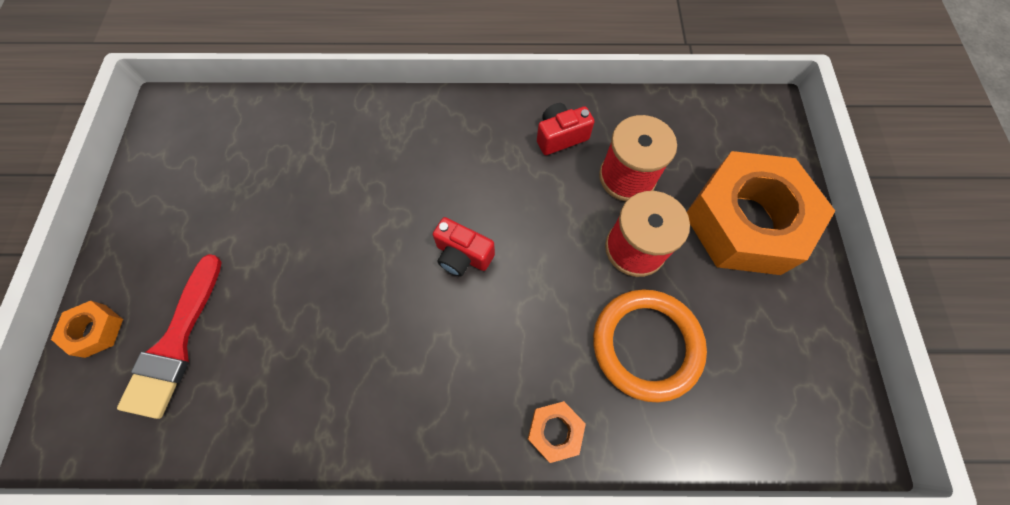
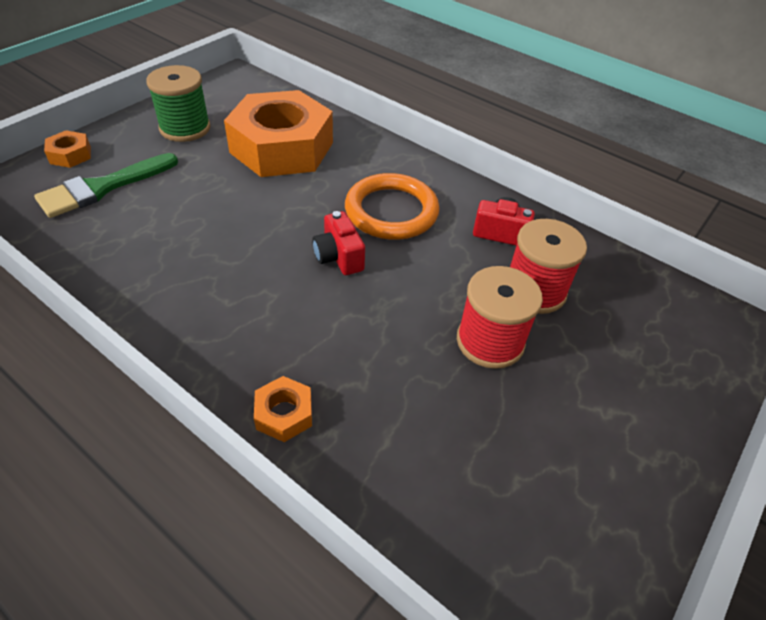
camera: 35 degrees right, 20 degrees down
red brush [117,254,222,419] -> green brush [34,153,178,218]
orange ring [593,289,707,403] -> orange ring moved to [345,173,440,240]
orange nut [687,151,835,275] -> orange nut moved to [224,90,333,177]
none -> green spool [146,65,211,142]

